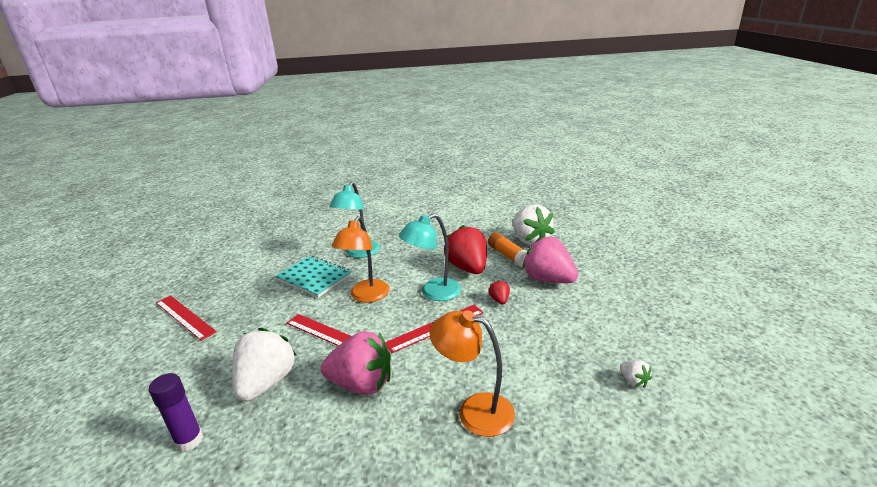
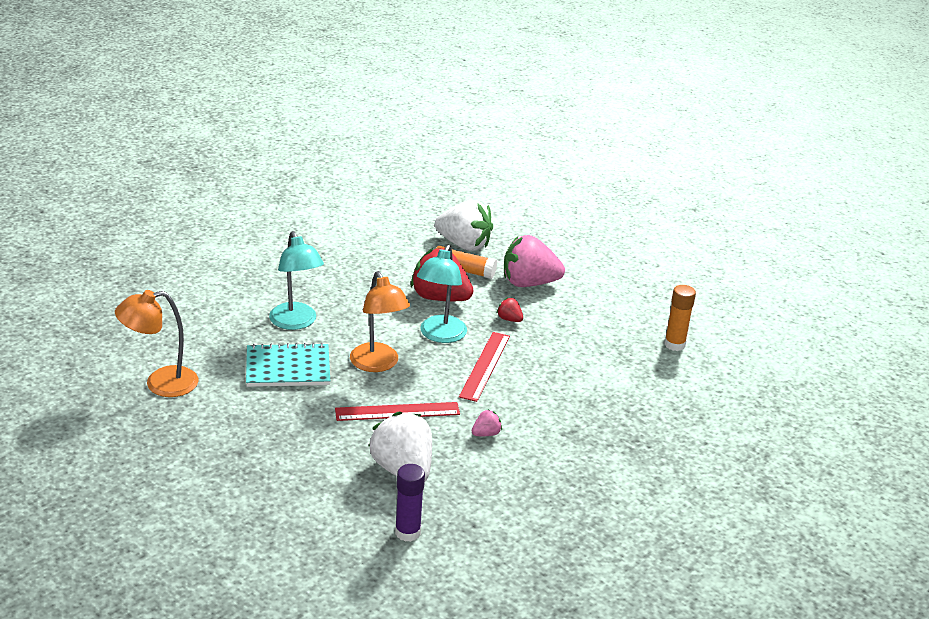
camera: 45 degrees left, 5 degrees up
red ruler [156,296,217,341] -> none
pink strawberry [321,331,391,395] -> pink strawberry [472,410,502,436], size x0.43
orange lamp [430,310,515,437] -> orange lamp moved to [115,290,198,397]
white strawberry [620,360,652,388] -> orange glue stick [664,285,696,351]

